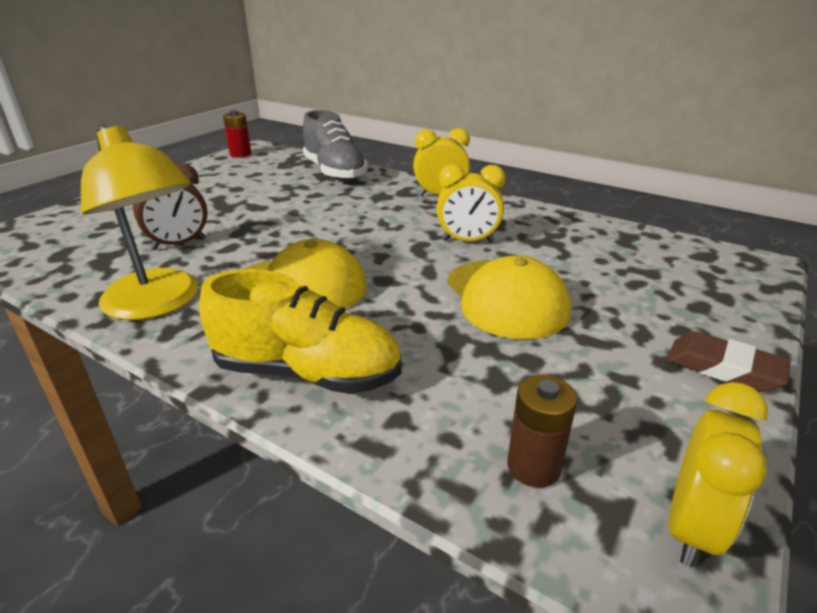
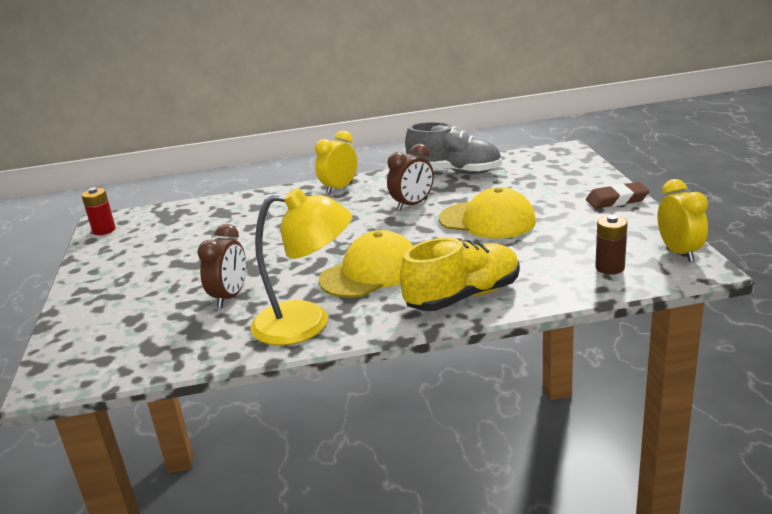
camera: 40 degrees left, 5 degrees down
grey shoe [303,110,368,181] -> grey shoe moved to [405,122,502,174]
yellow clock [437,164,506,242] -> brown clock [387,144,434,211]

